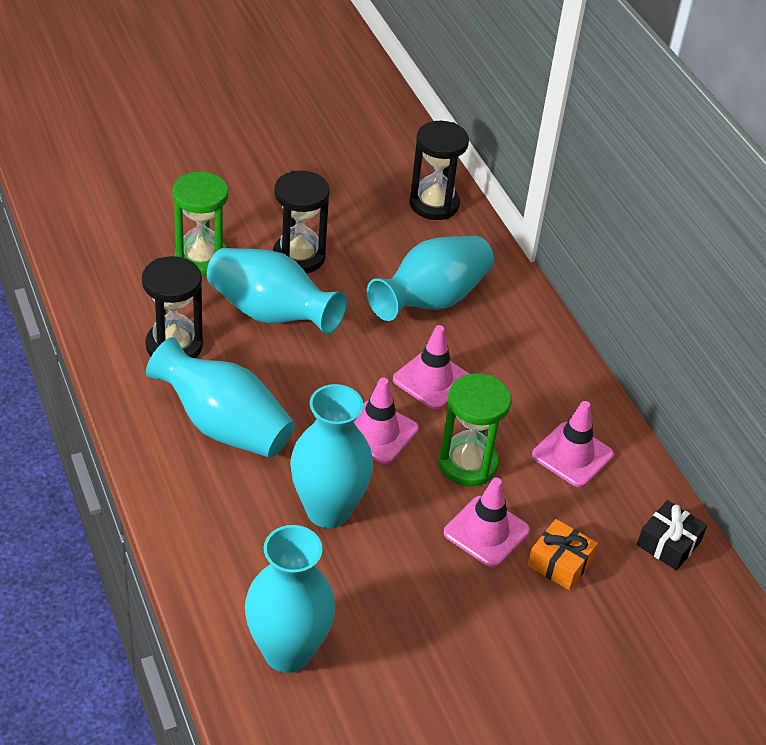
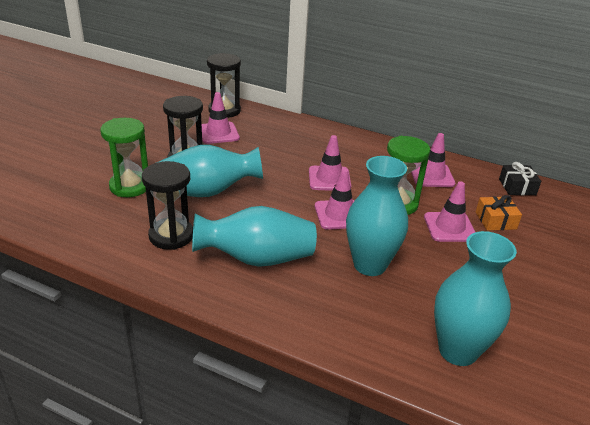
camera: 40 degrees left, 10 degrees down
turquoise vase [367,236,494,321] -> none
none -> pink traffic cone [202,92,240,144]

